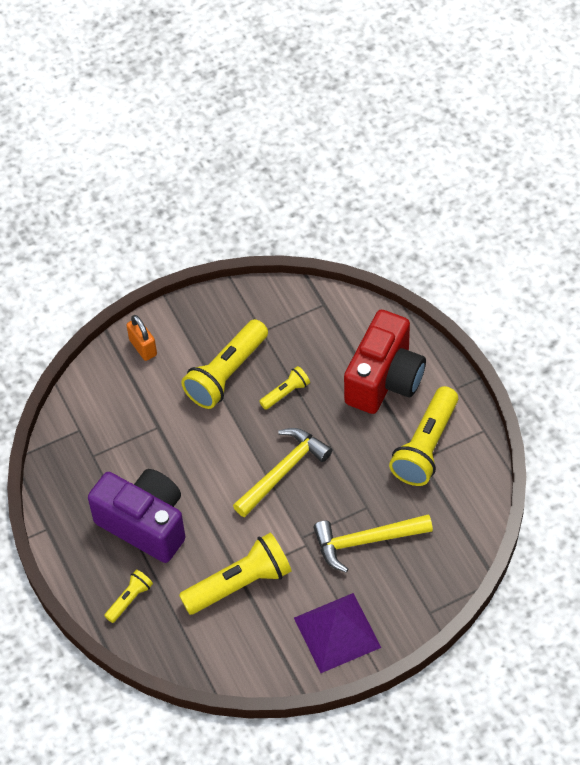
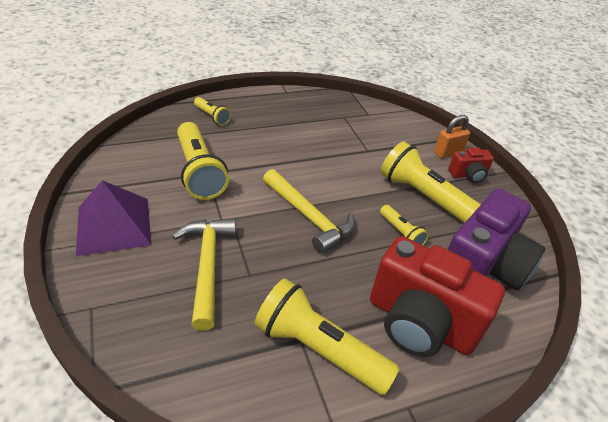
camera: 90 degrees right, 15 degrees down
purple camera [88,469,186,563] -> purple camera moved to [447,188,545,290]
none -> red camera [448,147,494,183]

